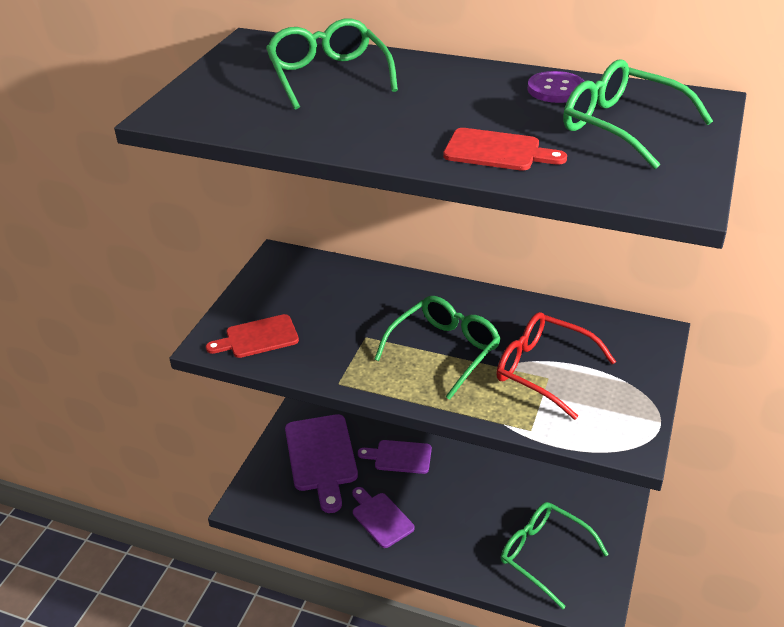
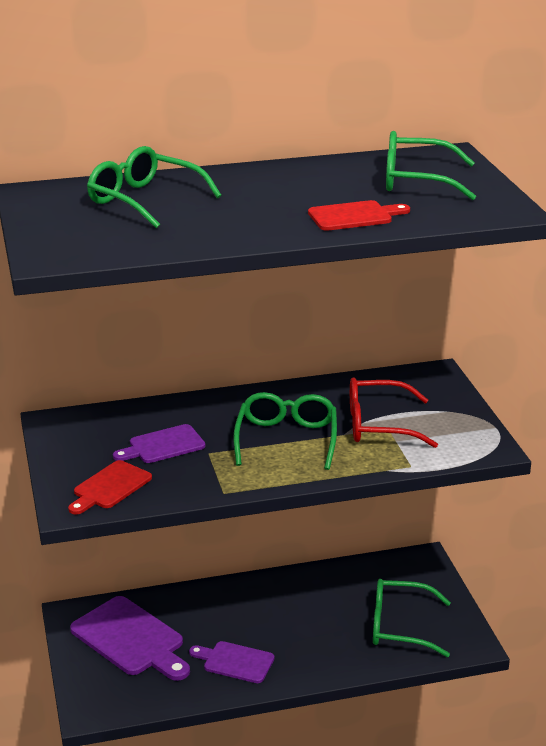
camera: 35 degrees left, 10 degrees down
purple cutting board [358,440,432,474] -> purple cutting board moved to [113,424,205,463]
purple button [528,71,584,103] -> none

